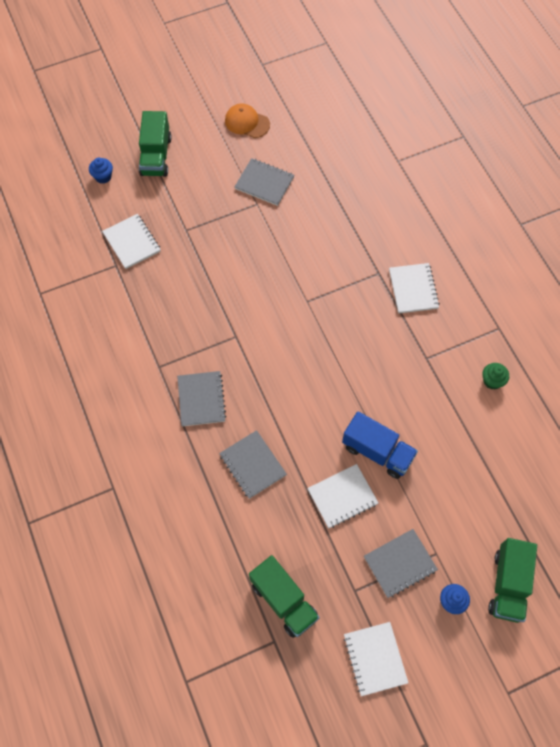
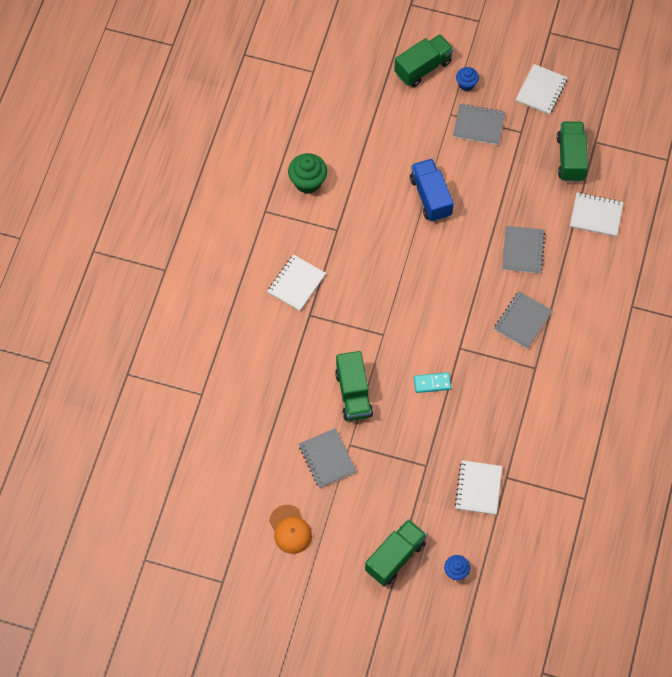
camera: 140 degrees left, 0 degrees up
white notebook [307,464,378,528] -> white notebook moved to [570,193,624,237]
green cupcake [482,363,509,390] -> green cupcake [288,153,327,194], size x1.66
none -> green truck [335,351,373,421]
none -> turquoise domino [414,372,451,393]

